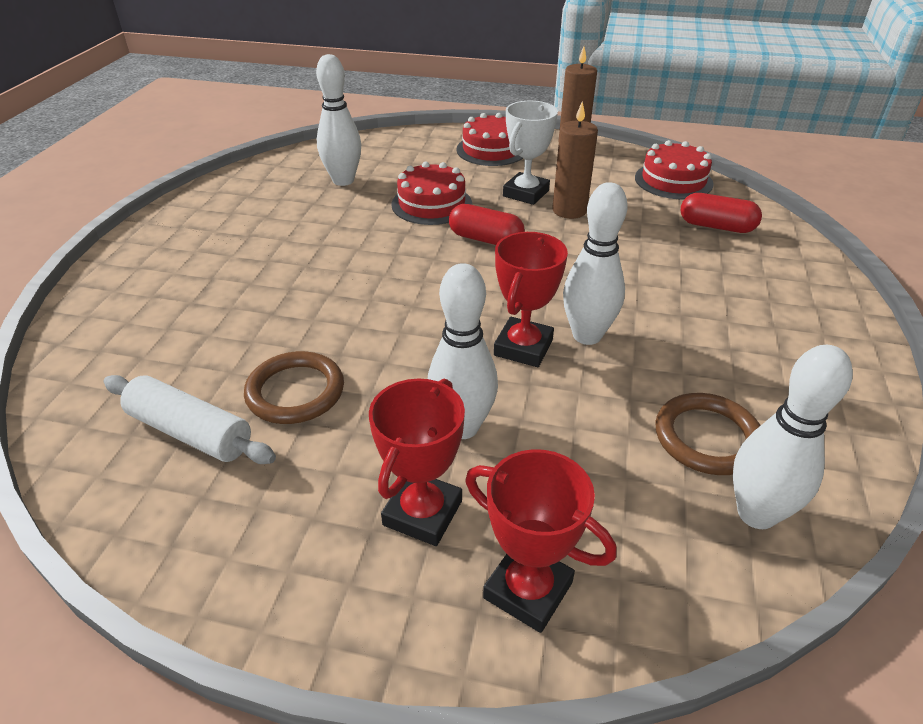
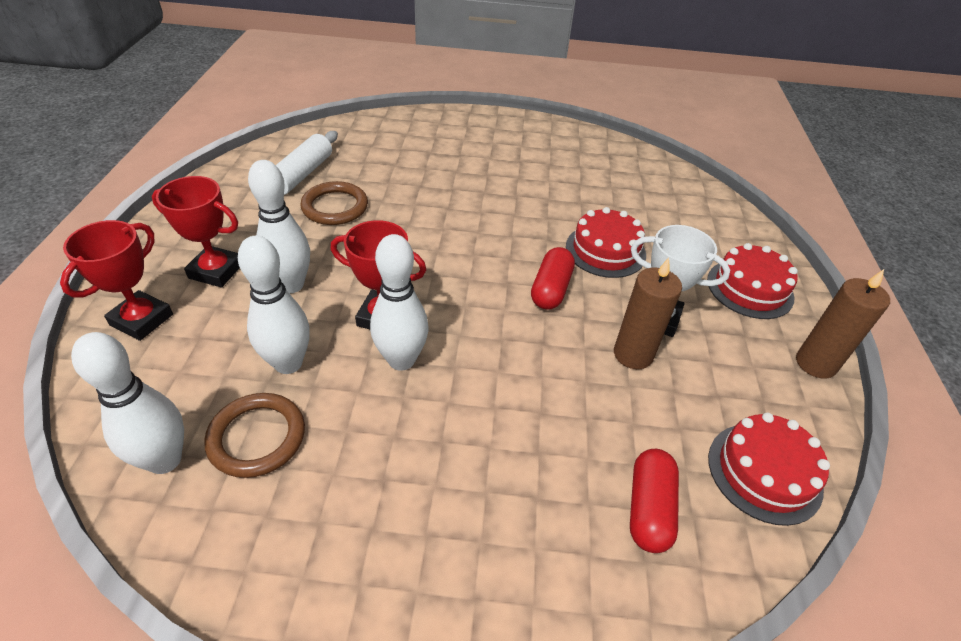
camera: 80 degrees right, 5 degrees up
white bowling pin [316,54,361,186] -> white bowling pin moved to [238,236,310,374]

